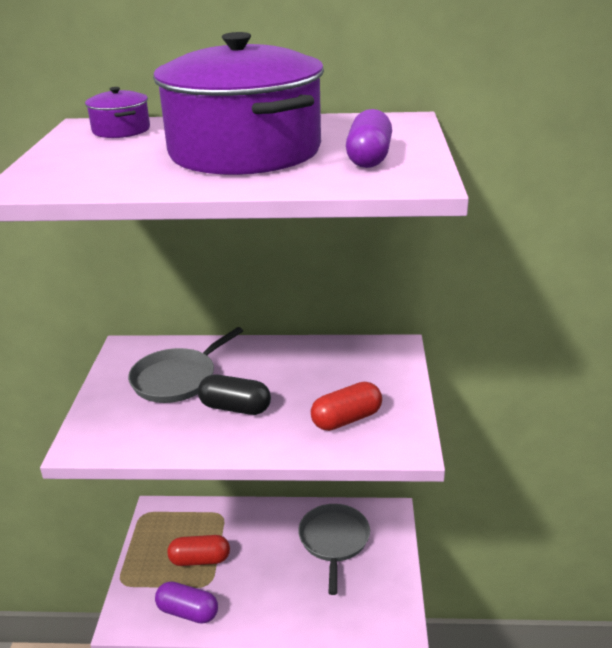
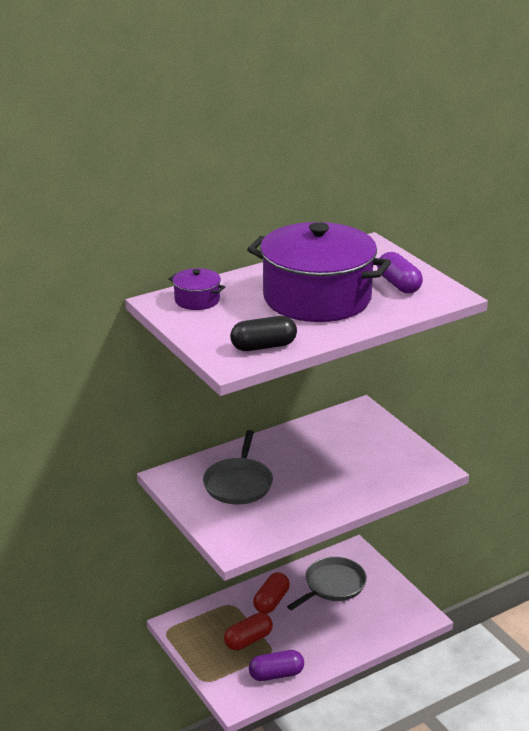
camera: 35 degrees left, 0 degrees up
black capsule [198,374,271,415] -> black capsule moved to [230,316,297,351]
grey pan [298,504,370,595] -> grey pan turned 75 degrees clockwise [287,557,367,610]
red capsule [311,382,382,431] -> red capsule moved to [253,572,290,614]

